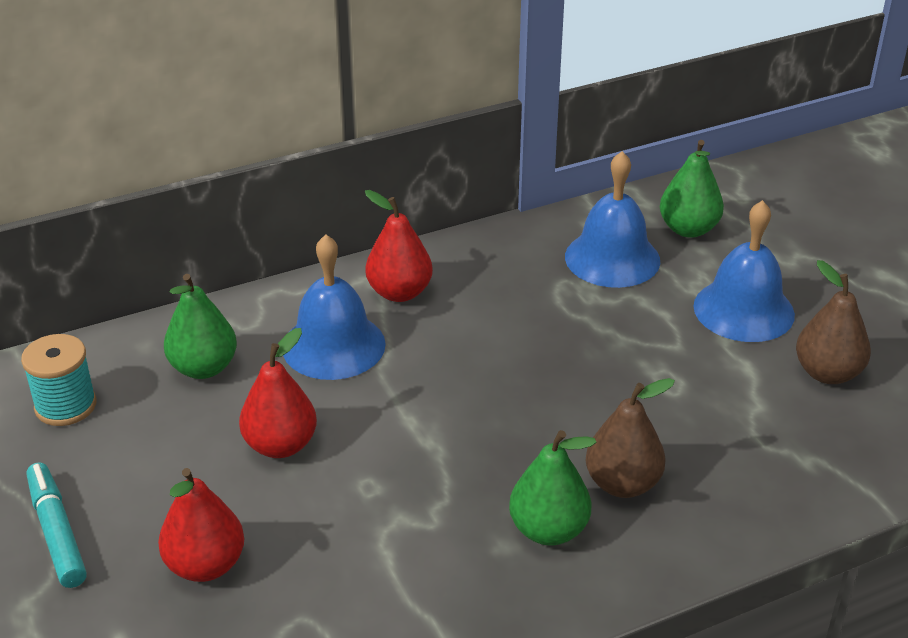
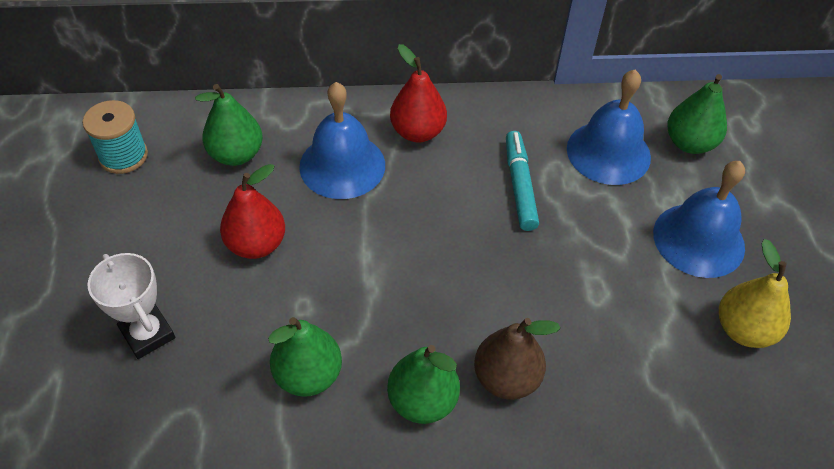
camera: 20 degrees right, 15 degrees up
turquoise marker [27,462,87,588] -> turquoise marker moved to [506,131,539,231]
red pear [158,468,244,582] -> white trophy [87,253,175,359]
brown pear [796,260,871,384] -> yellow pear [719,239,791,348]
none -> green pear [268,317,342,397]

